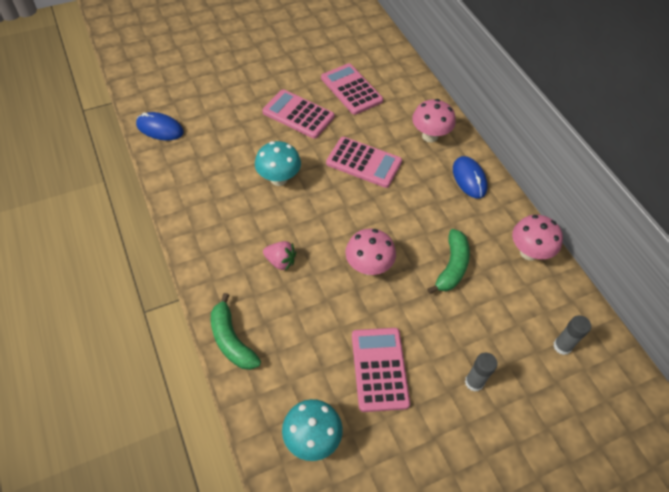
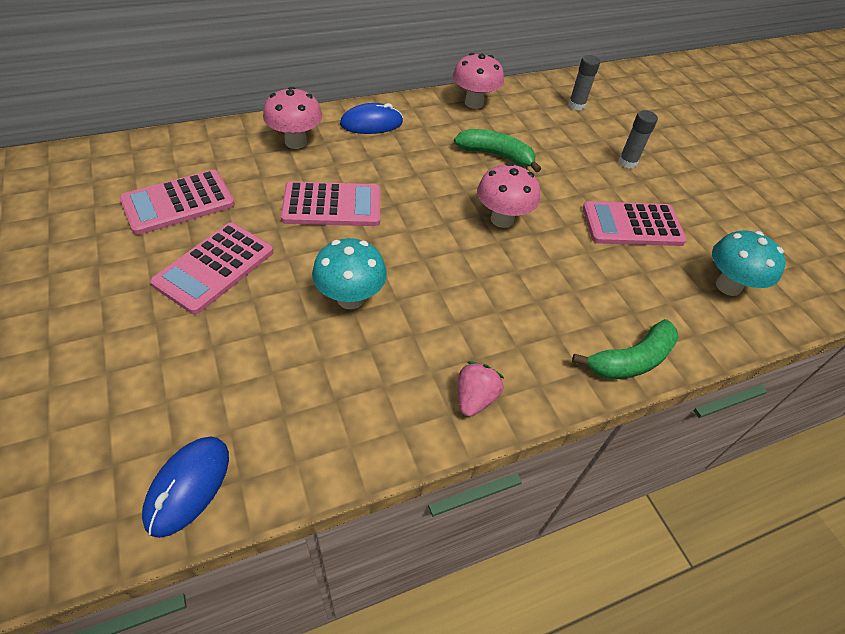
camera: 90 degrees left, 5 degrees down
pink strawberry [263,241,296,271] -> pink strawberry moved to [458,361,505,417]
pink calculator [326,137,402,188] -> pink calculator turned 60 degrees clockwise [281,181,380,226]

